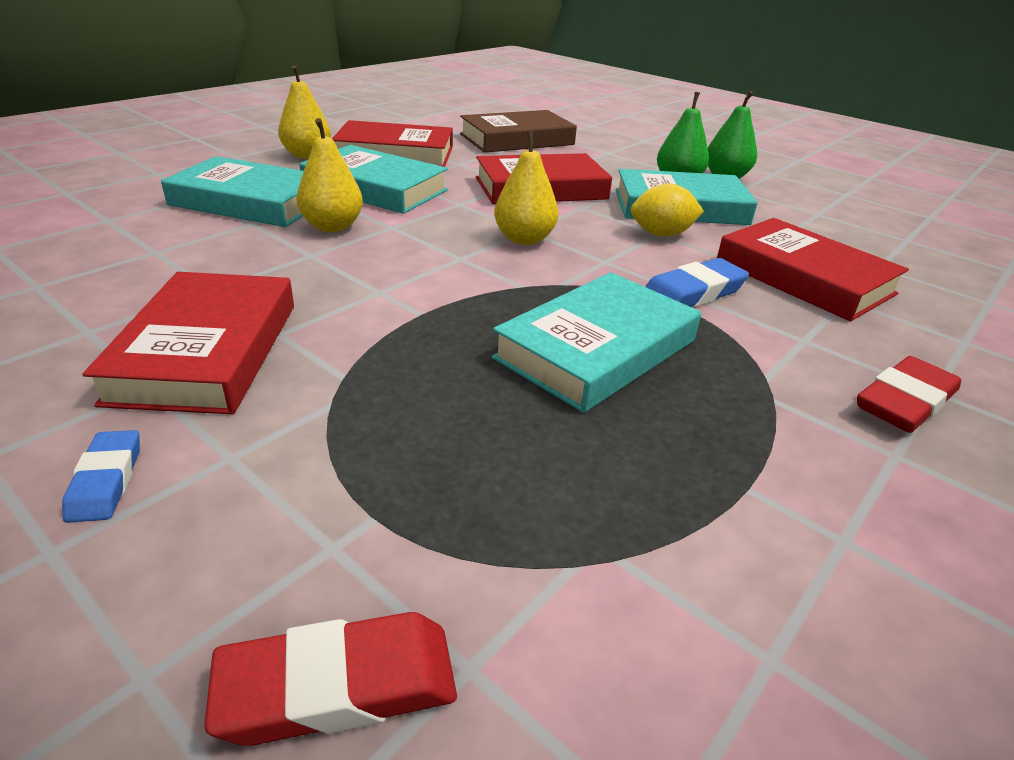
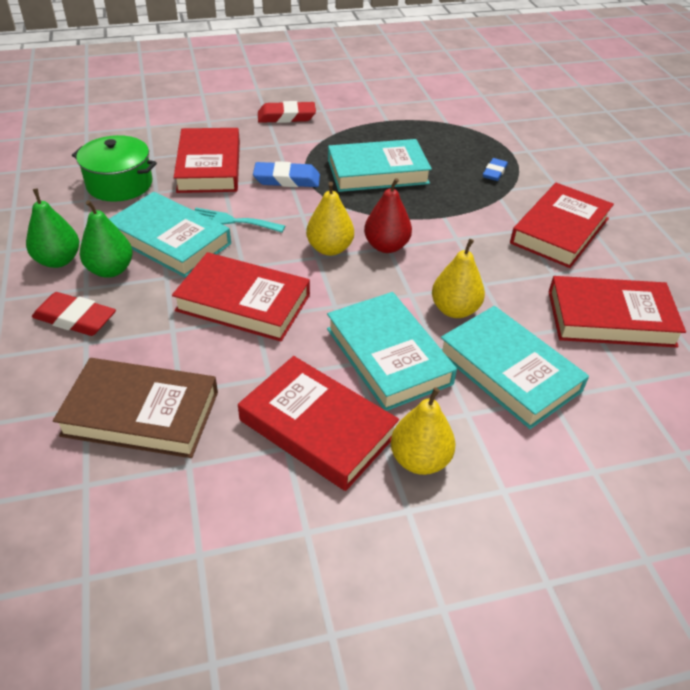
camera: 145 degrees left, 10 degrees up
blue eraser [62,430,140,523] -> blue eraser moved to [483,158,508,181]
red eraser [204,612,457,746] -> red eraser moved to [32,292,116,336]
yellow lemon [631,183,704,237] -> turquoise fork [194,208,285,232]
none -> green pot [72,135,157,202]
none -> red pear [364,178,412,253]
none -> red book [548,276,686,348]

